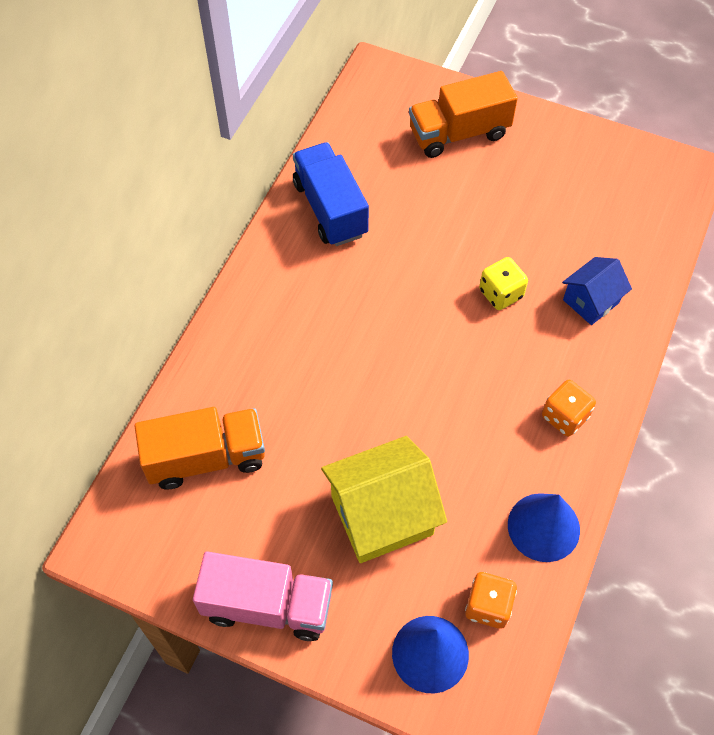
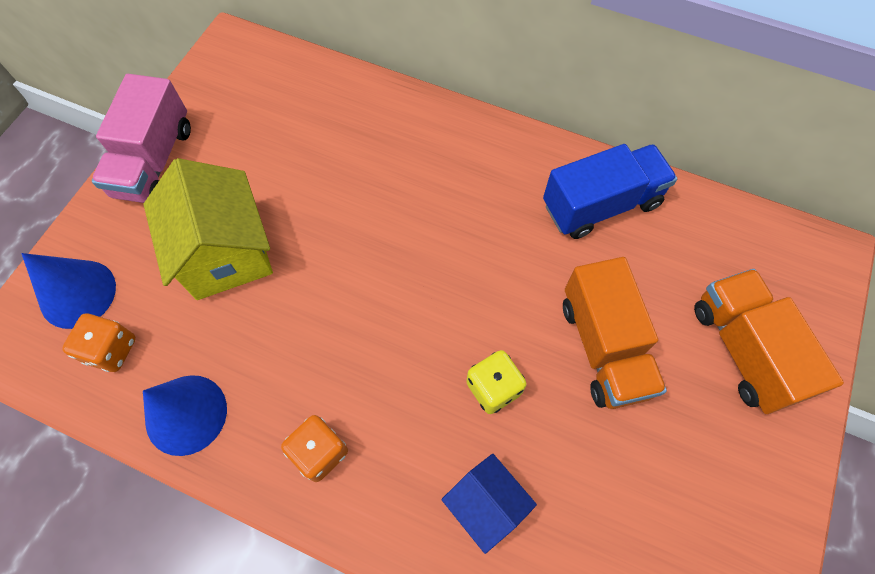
camera: 90 degrees right, 5 degrees up
orange truck [134,407,265,490] -> orange truck moved to [563,257,667,409]

